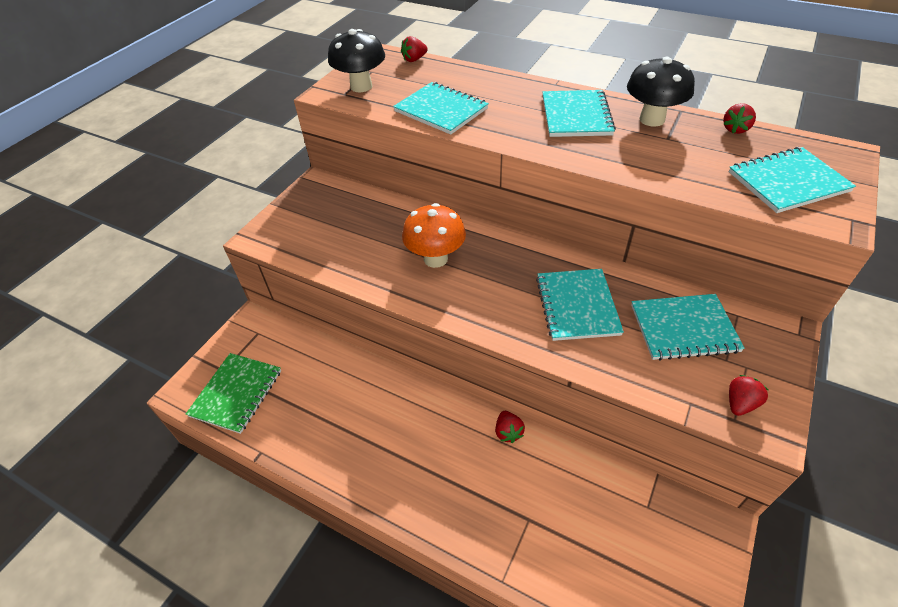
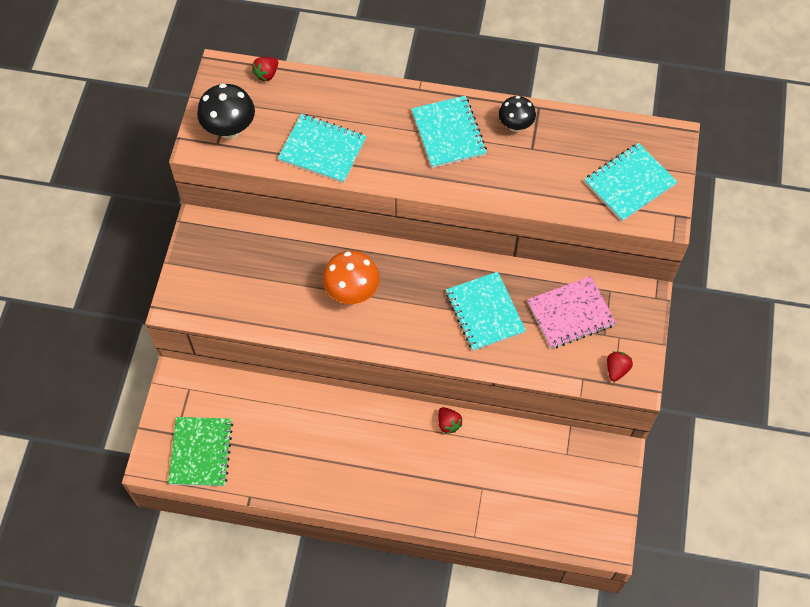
camera: 20 degrees left, 15 degrees up
black mushroom [627,56,695,127] -> black mushroom [499,96,536,132], size x0.66
turquoise notebook [631,294,745,361] -> pink notebook [527,276,616,349]
red strawberry [723,103,756,134] -> none

